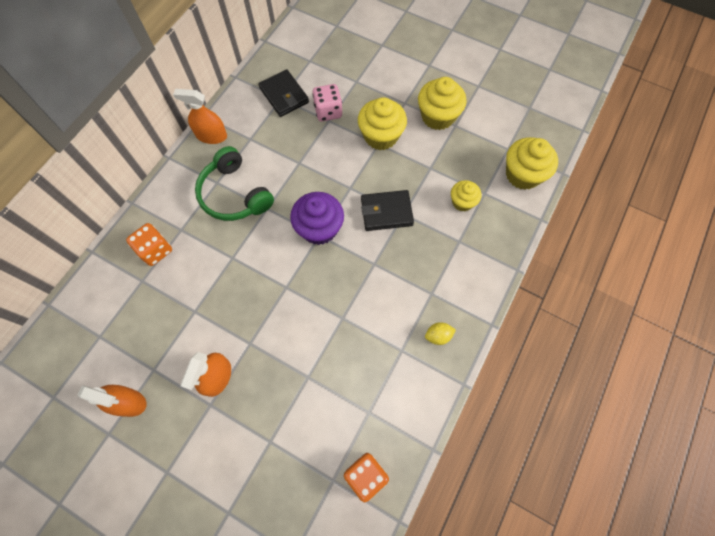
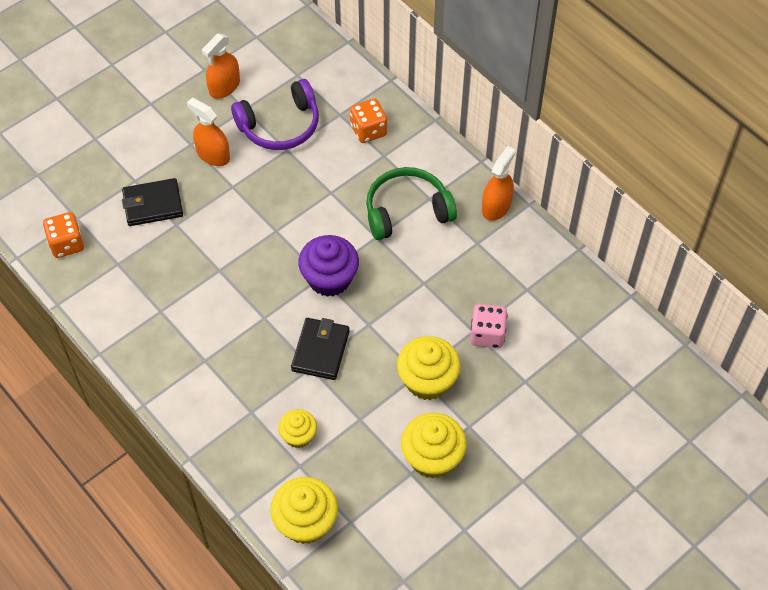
camera: 110 degrees right, 10 degrees down
black wallet [258,69,309,117] -> black wallet moved to [122,178,183,226]
yellow lemon [425,322,456,345] -> none
none -> purple headphones [231,79,319,150]

